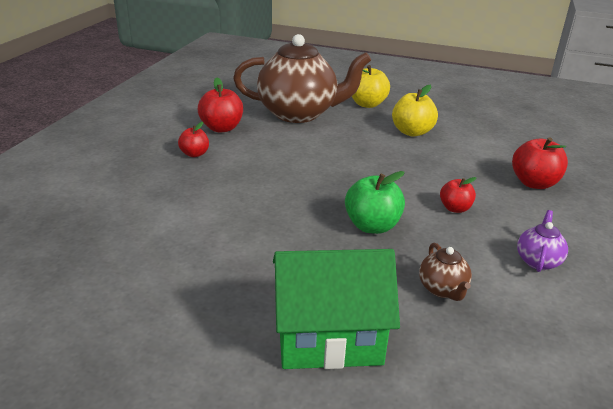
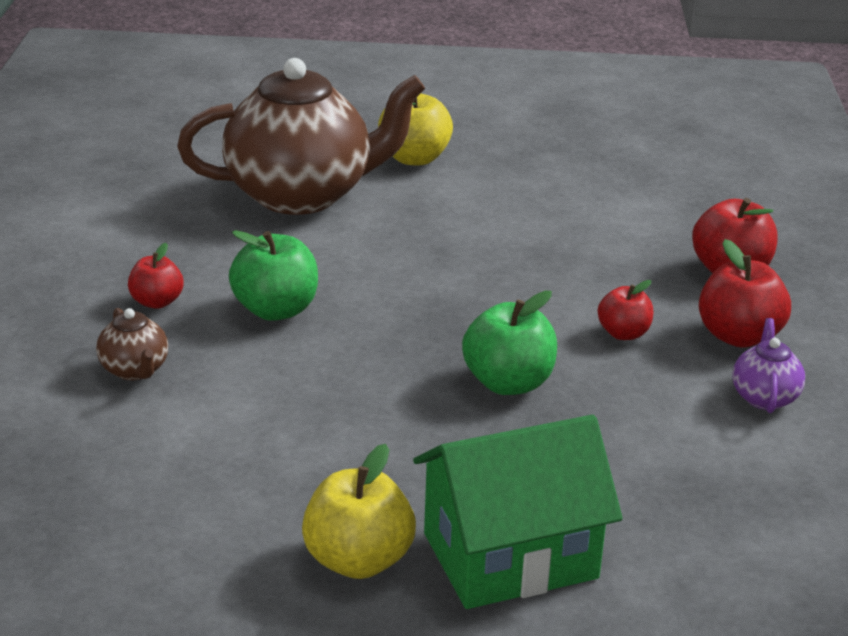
camera: 15 degrees left, 0 degrees up
red apple [198,78,243,132] -> red apple moved to [699,239,791,348]
yellow apple [392,85,438,137] -> yellow apple moved to [302,444,416,579]
brown teapot [419,242,472,301] -> brown teapot moved to [96,308,168,380]
none -> green apple [229,230,318,321]

